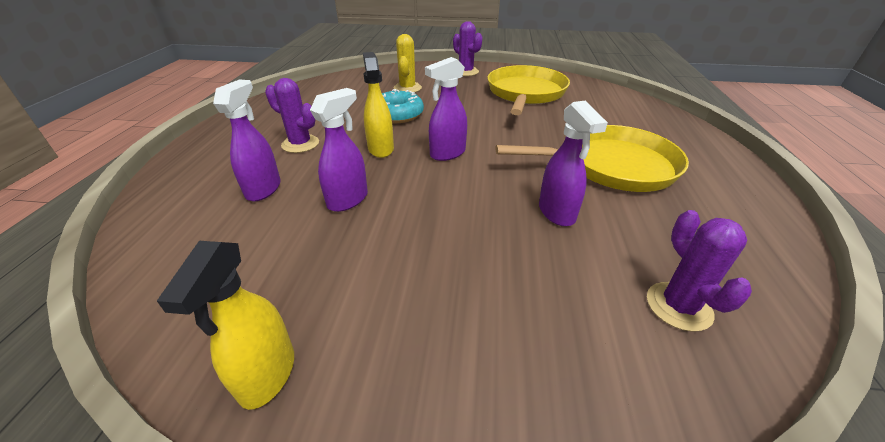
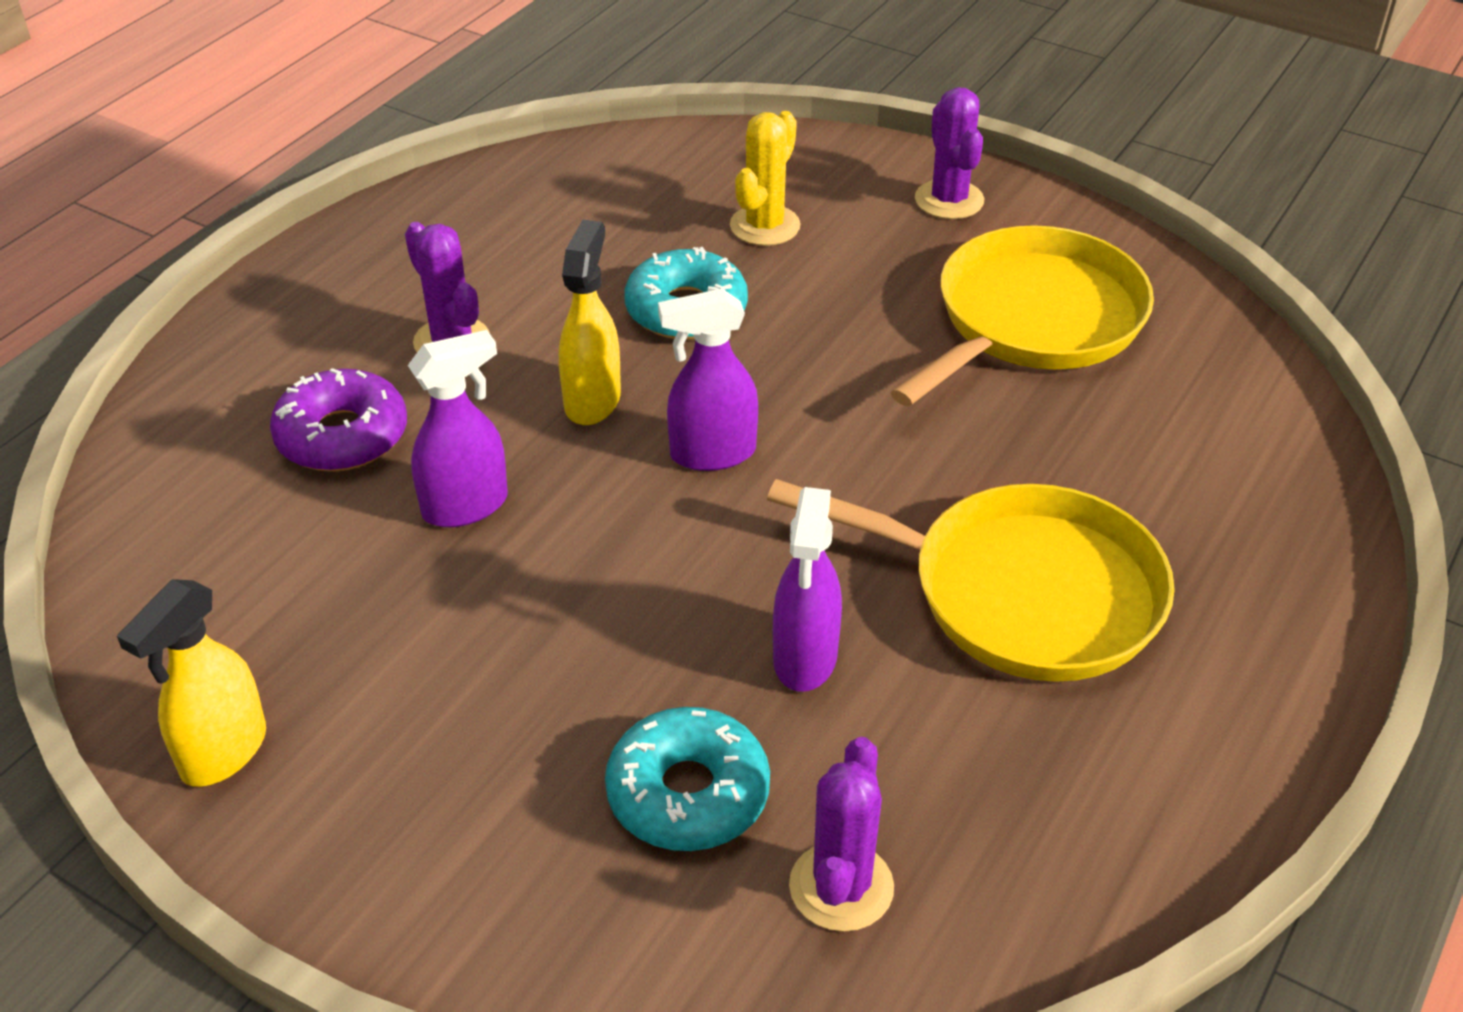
camera: 25 degrees right, 5 degrees up
purple spray bottle [213,79,281,201] -> purple donut [270,368,407,471]
none -> turquoise donut [605,707,770,851]

